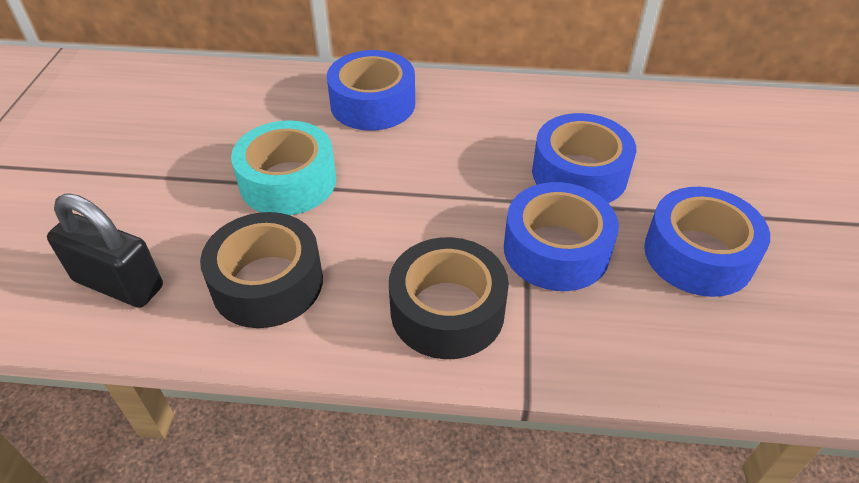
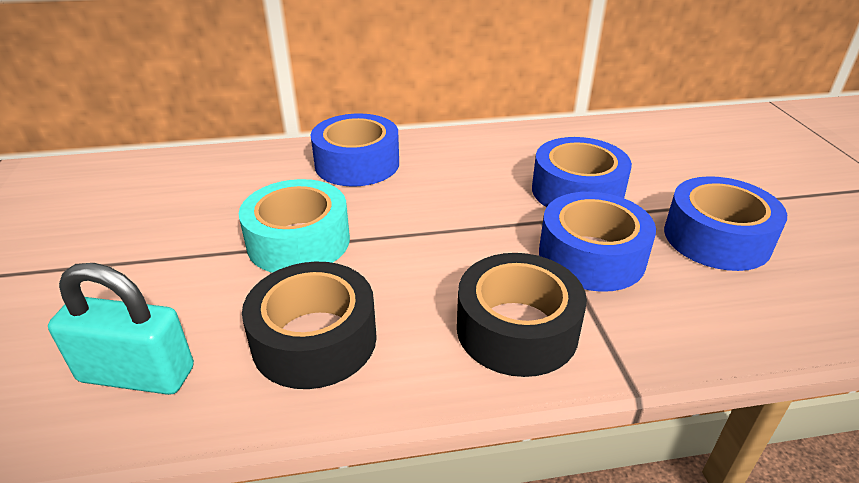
camera: 15 degrees left, 10 degrees down
black padlock [47,193,163,308] -> turquoise padlock [48,263,194,395]

